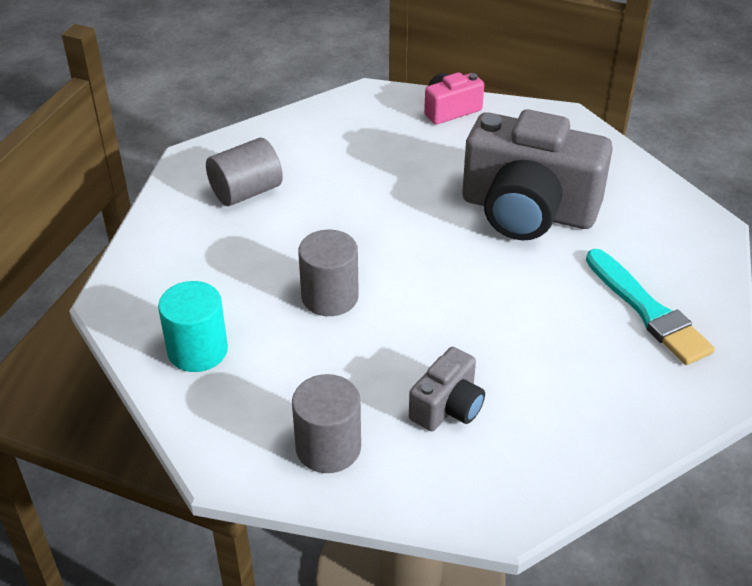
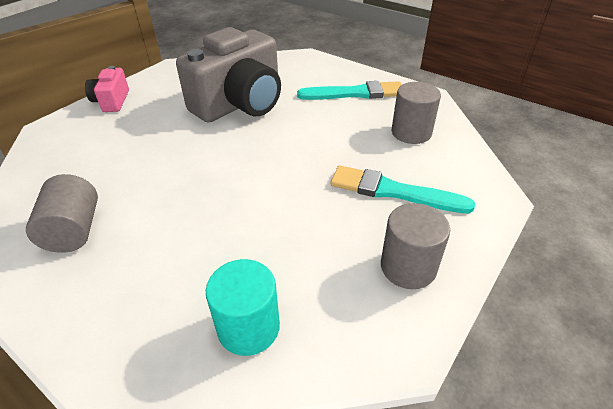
camera: 65 degrees left, 0 degrees up
grey cylinder [298,230,359,316] -> grey cylinder moved to [392,82,441,144]
grey camera [409,347,485,431] -> turquoise brush [330,165,475,214]

